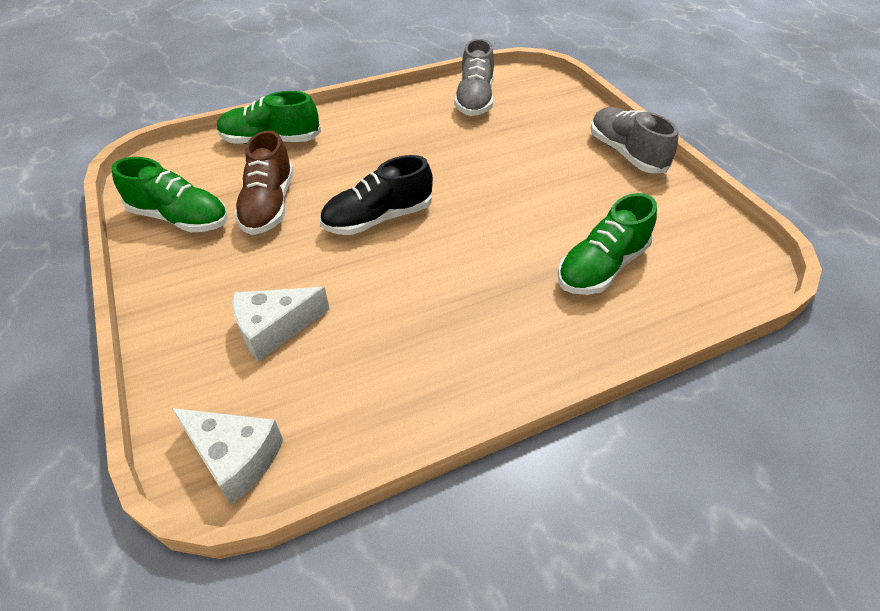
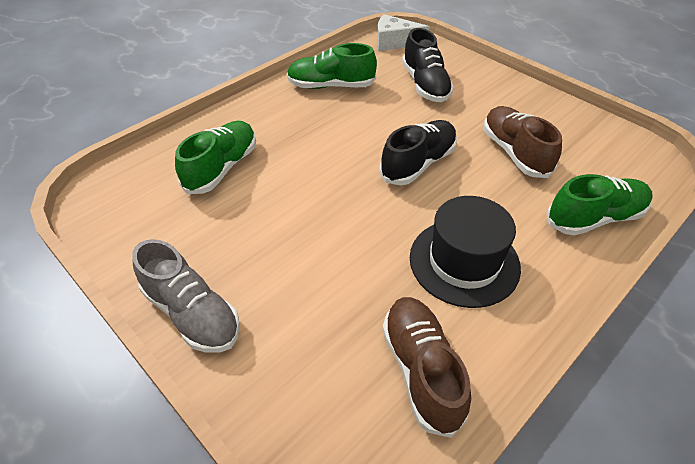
camera: 160 degrees right, 0 degrees up
green shoe [112,157,228,232] -> green shoe moved to [287,43,377,89]
white cheese [232,287,330,362] -> black shoe [402,28,454,102]
grey shoe [454,39,494,116] -> brown shoe [382,297,471,438]
none -> black hat [410,196,521,308]

